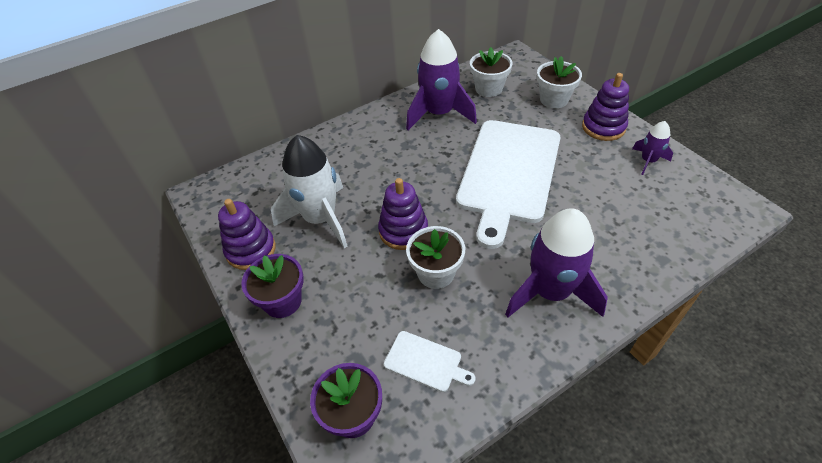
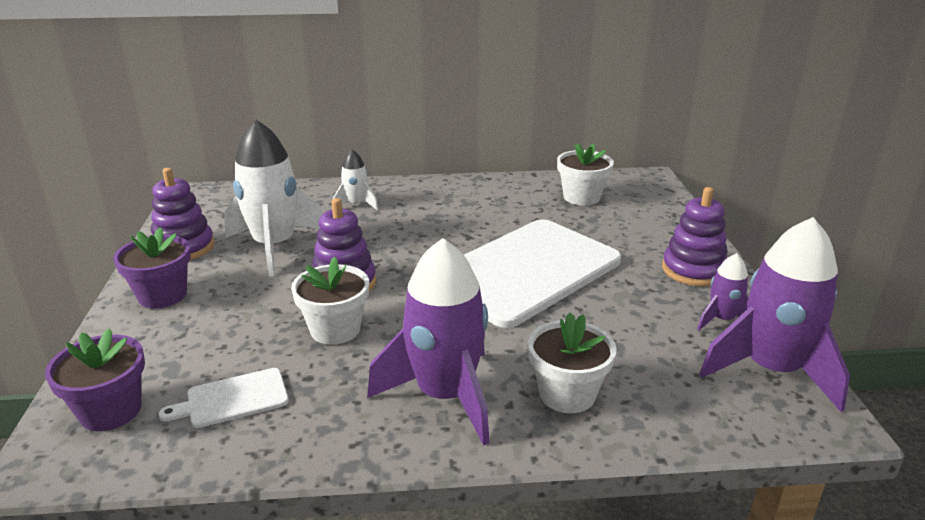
camera: 25 degrees right, 20 degrees down
white cutting board [384,331,476,392] -> white cutting board turned 105 degrees clockwise [158,368,289,428]
purple rocket [406,29,477,130] -> purple rocket moved to [699,217,850,412]
white flower pot [537,56,582,108] -> white flower pot moved to [528,312,616,413]
none -> white rocket [333,150,378,210]

